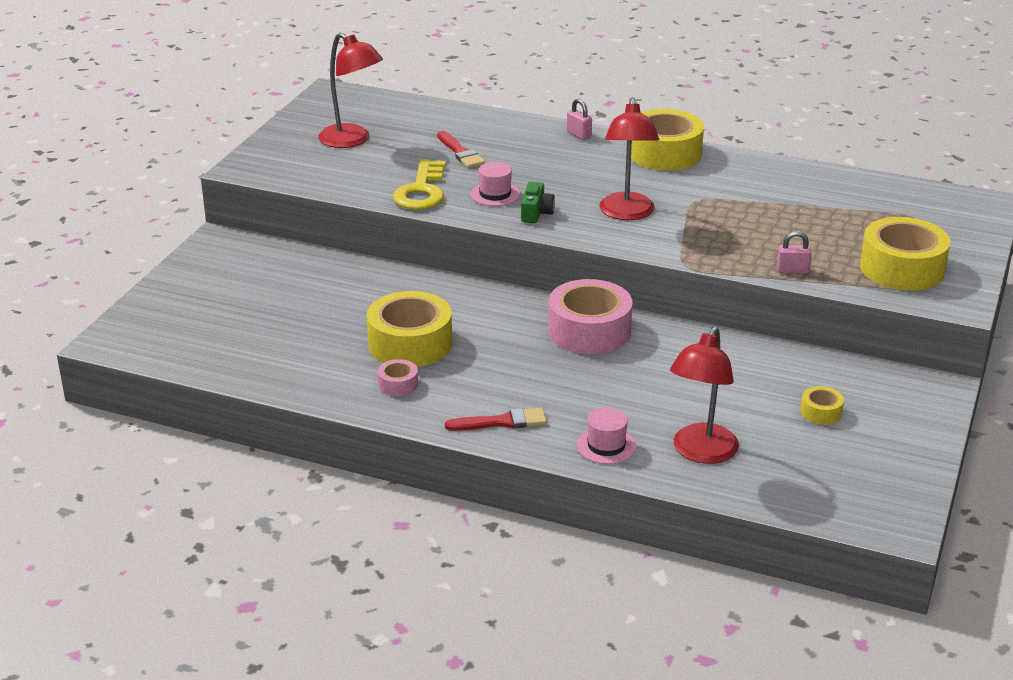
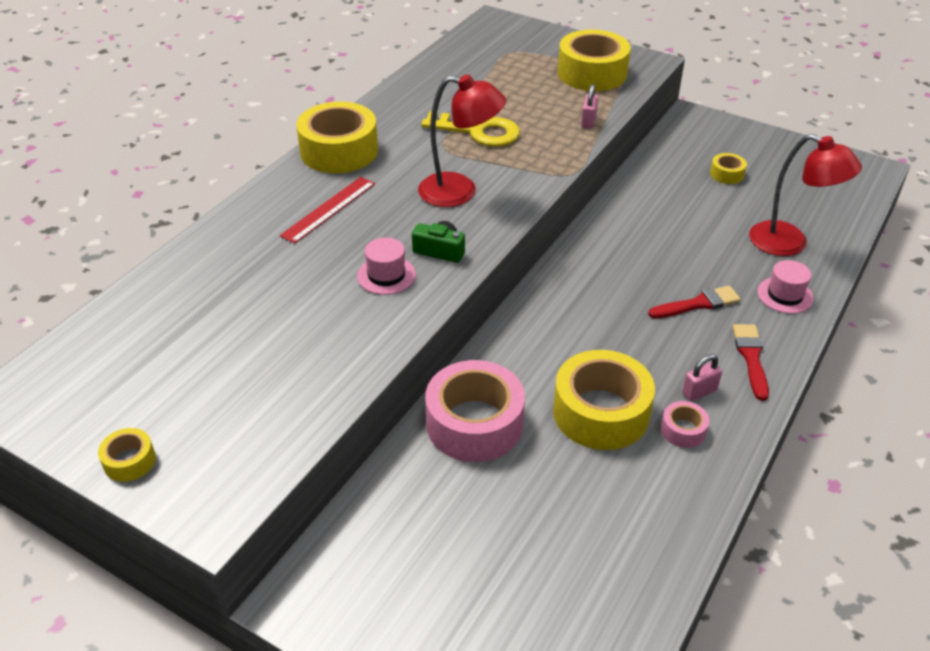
camera: 80 degrees left, 10 degrees up
red lamp [318,33,383,148] -> none
yellow key [393,159,446,210] -> yellow key moved to [421,111,520,147]
red brush [437,131,485,168] -> red brush moved to [648,286,741,318]
pink tape [548,279,632,354] -> pink tape moved to [425,360,525,462]
pink padlock [567,99,592,140] -> pink padlock moved to [682,354,722,401]
none -> yellow tape [98,428,156,482]
none -> red ruler [280,177,375,244]

